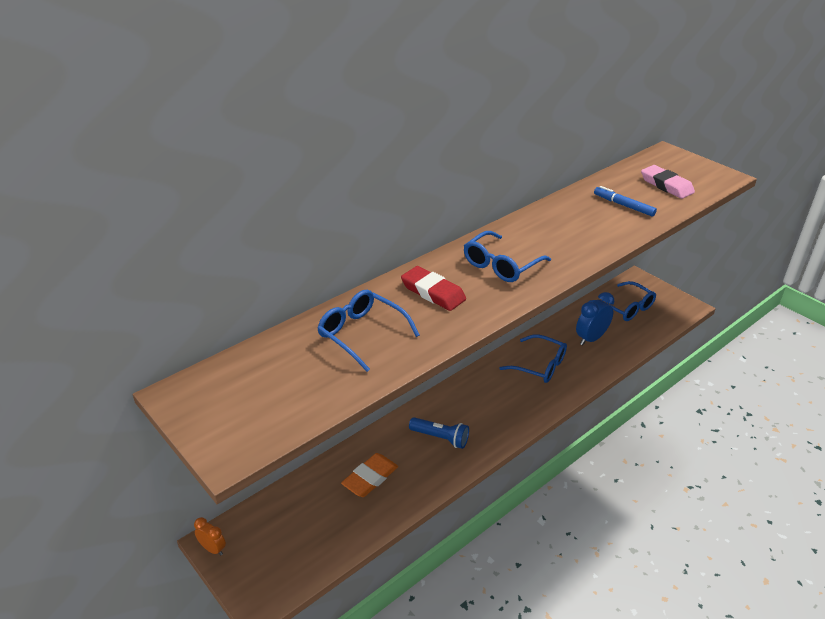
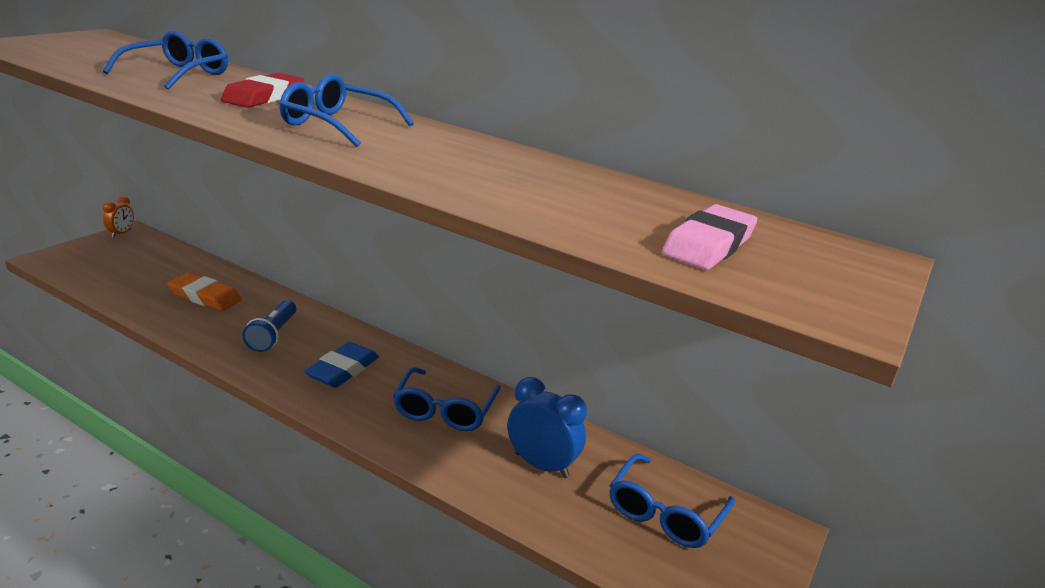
camera: 70 degrees right, 10 degrees down
blue marker [594,186,657,217] -> none
none -> blue eraser [304,342,379,388]

